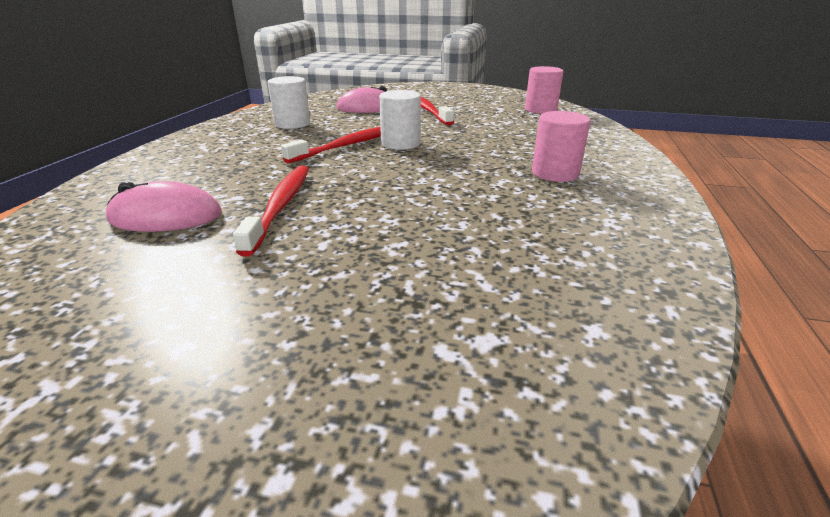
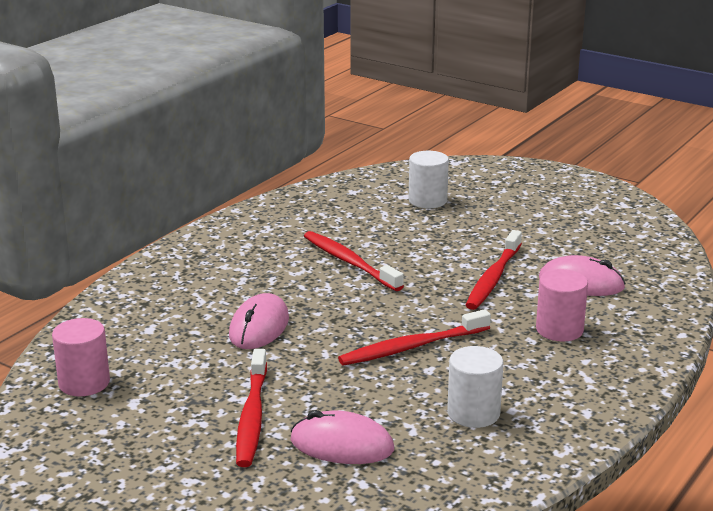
camera: 160 degrees left, 5 degrees down
white cylinder [379,90,421,150] -> white cylinder moved to [409,151,449,208]
pink cylinder [532,111,591,182] -> pink cylinder moved to [536,269,588,342]
none -> pink mouse [229,293,289,349]
none -> red toothbrush [304,231,404,291]

